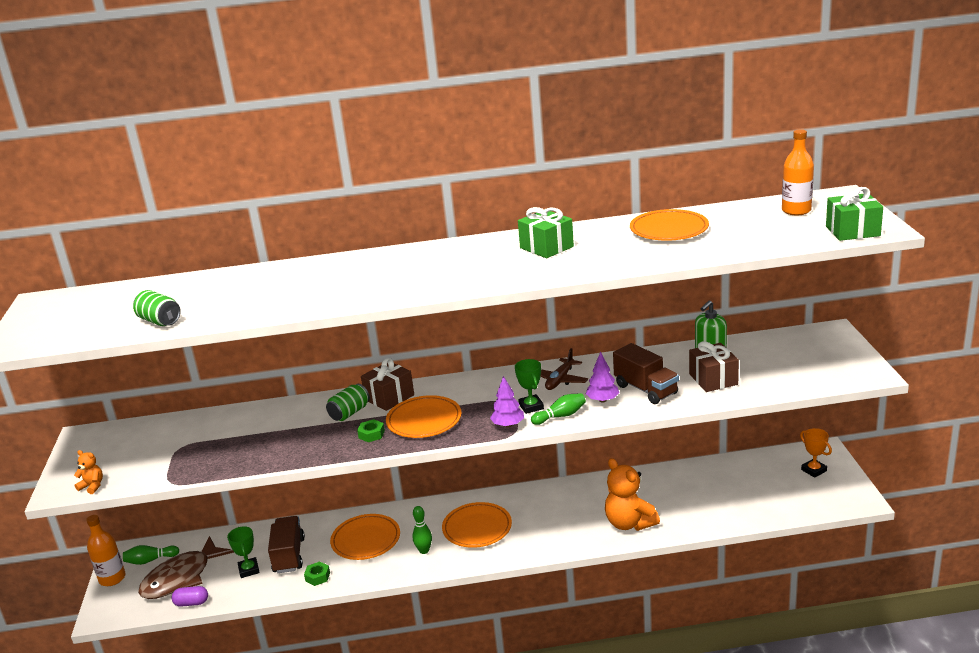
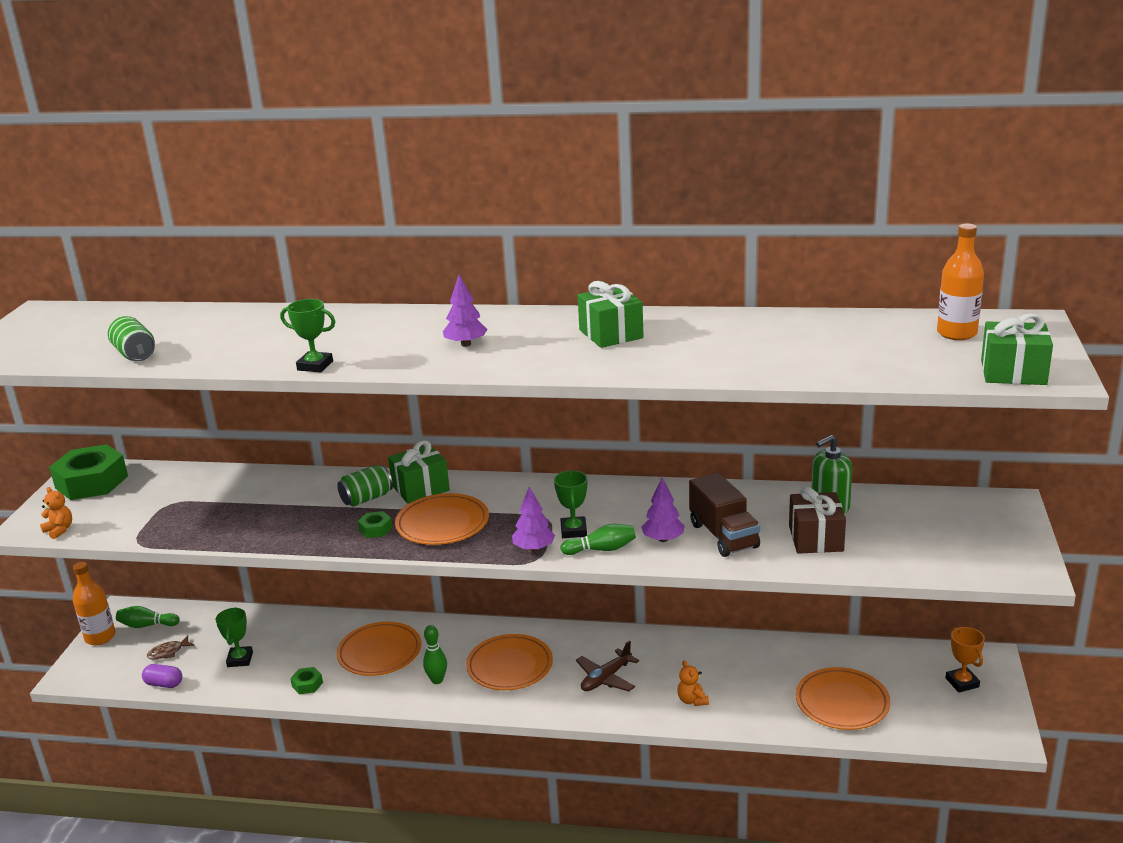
camera: 15 degrees right, 0 degrees up
brown fish [138,536,234,599] -> brown fish [147,636,194,660], size x0.40
brown truck [268,516,305,573] -> none
brown gift [361,358,414,411] -> green gift [388,440,450,504]
brown plane [540,348,588,390] -> brown plane moved to [576,641,639,691]
orange teddy bear [605,458,660,531] -> orange teddy bear [677,660,709,706], size x0.47
orange plate [630,209,709,241] -> orange plate moved to [796,667,890,730]
none -> green nut [49,444,128,500]
none -> green trophy [280,299,335,372]
none -> purple tree [443,275,487,347]

